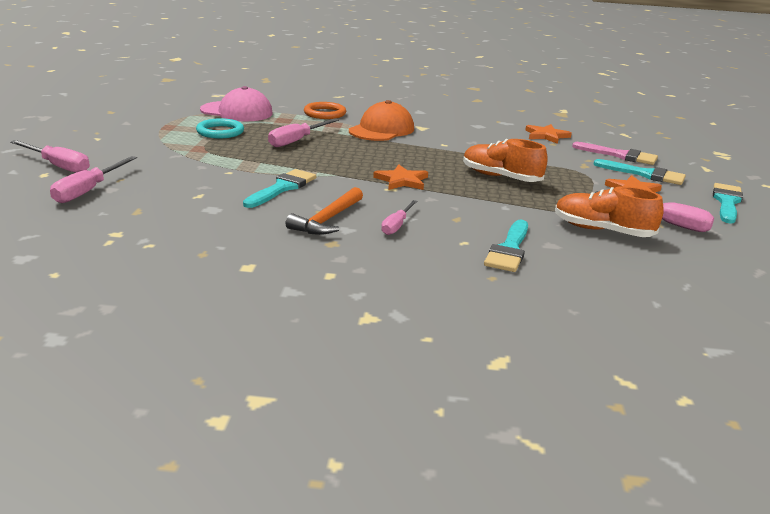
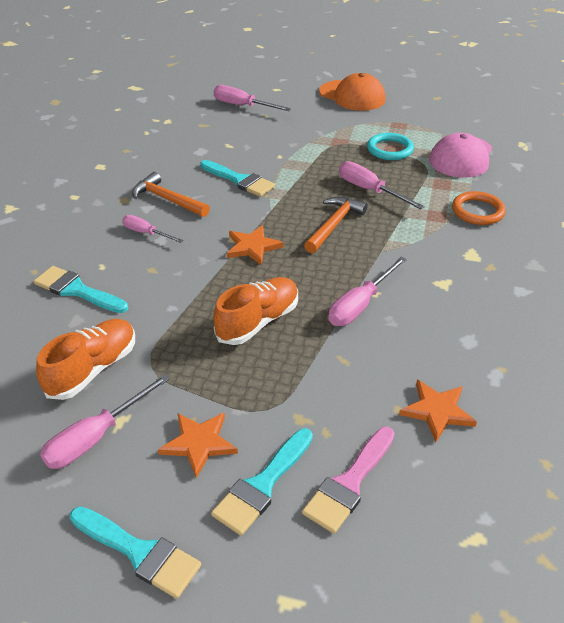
camera: 100 degrees right, 15 degrees up
pink screwdriver [10,140,90,173] -> pink screwdriver moved to [328,257,407,326]
orange cap [349,100,414,141] -> orange cap moved to [319,73,386,111]
none -> orange hammer [304,197,368,253]

